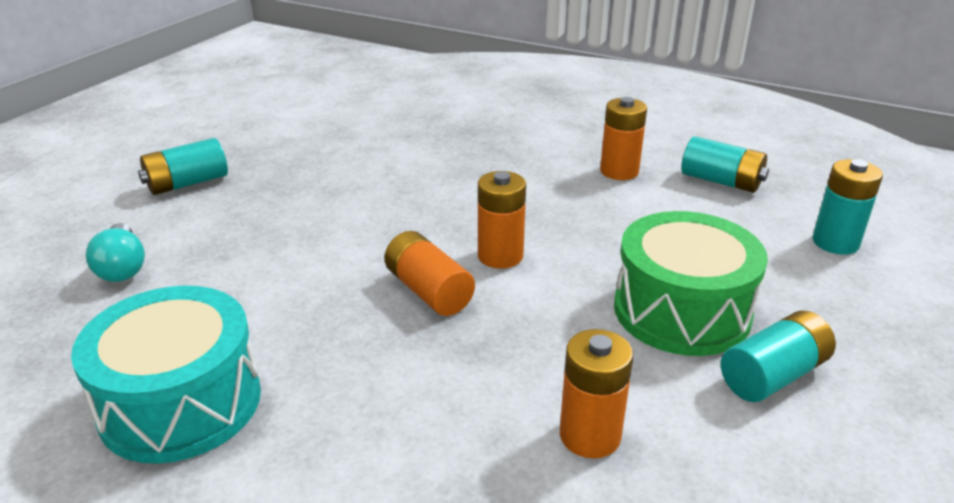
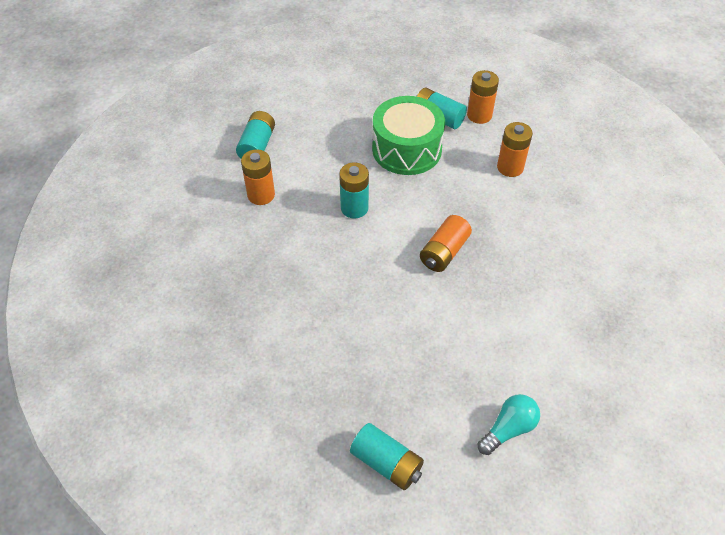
camera: 110 degrees left, 20 degrees up
turquoise drum [71,286,261,464] -> none
orange battery [478,171,526,269] -> orange battery moved to [467,70,499,124]
turquoise battery [812,159,883,255] -> turquoise battery moved to [339,162,369,219]

